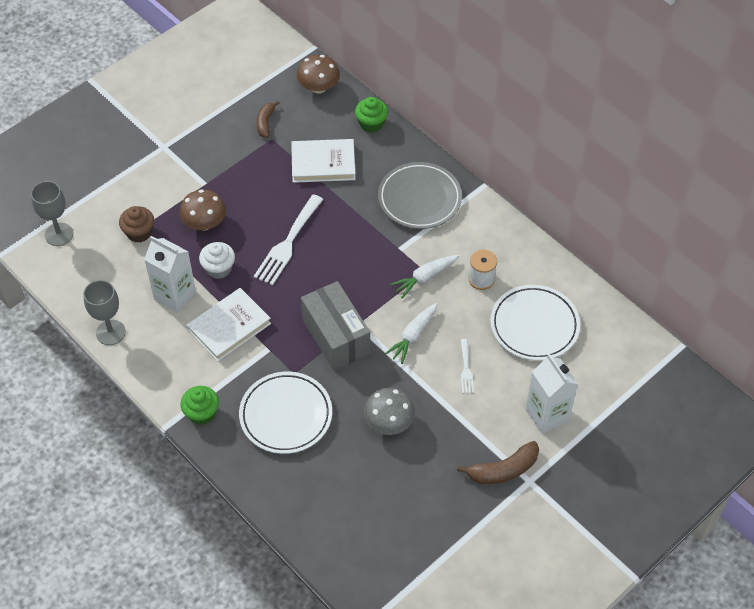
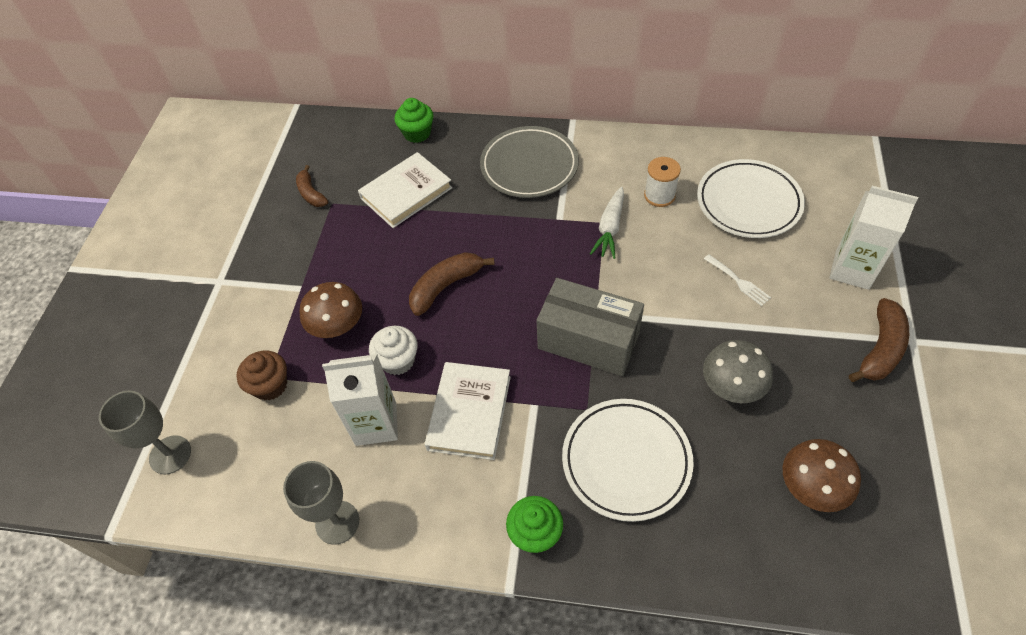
camera: 35 degrees left, 0 degrees up
white fork [254,194,323,285] -> brown banana [409,252,495,316]
brown mushroom [297,55,340,94] -> brown mushroom moved to [782,439,861,512]
white carrot [385,303,437,364] -> none

